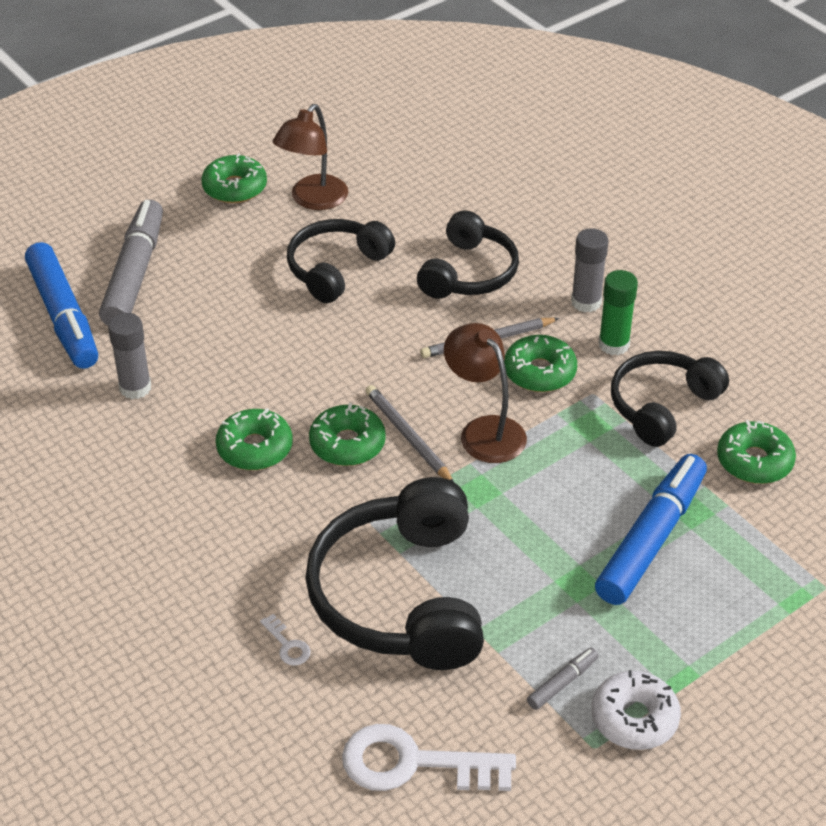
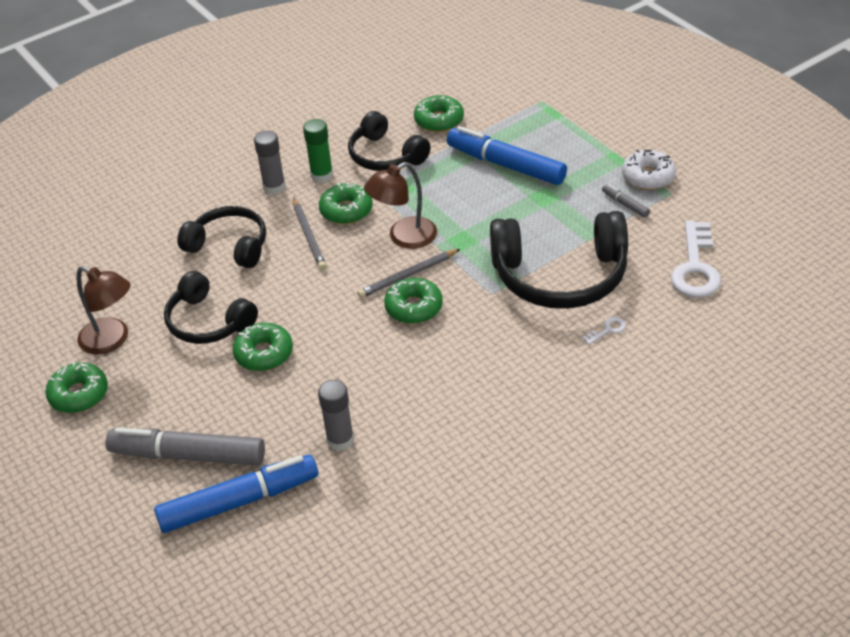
camera: 85 degrees left, 0 degrees up
green donut [216,408,293,470] -> green donut moved to [233,323,293,371]

